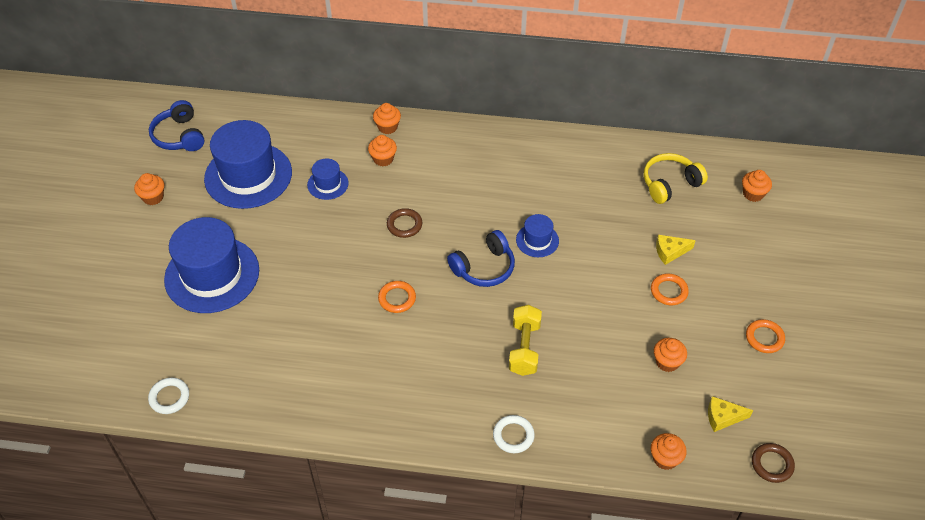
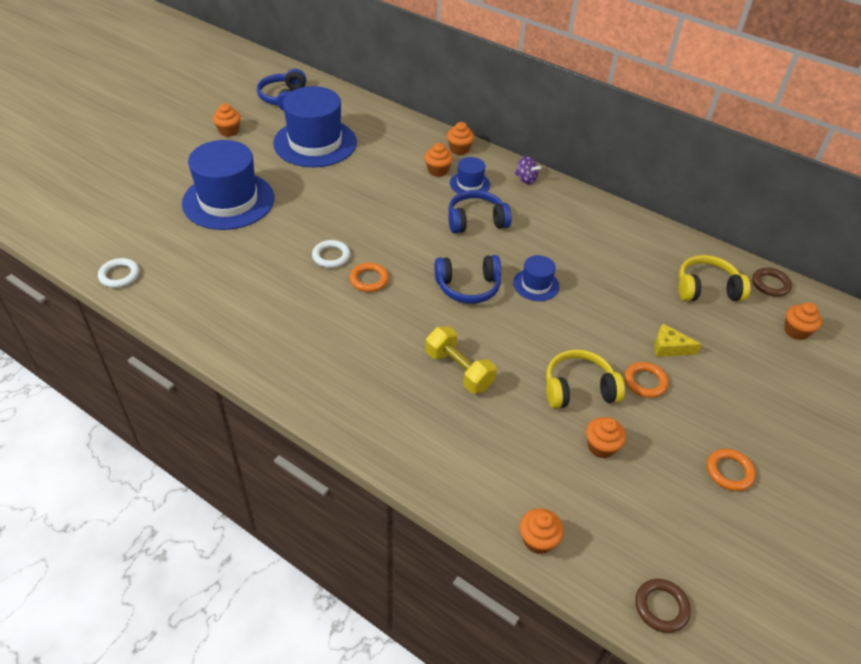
camera: 25 degrees right, 5 degrees down
blue hat [307,158,349,200] -> blue hat moved to [450,157,490,194]
brown ring [387,208,422,238] -> brown ring moved to [752,268,792,297]
white ring [493,415,535,453] -> white ring moved to [312,240,350,268]
yellow dumbbell [509,305,542,376] -> yellow dumbbell turned 75 degrees counterclockwise [426,326,497,393]
yellow cheese [708,396,753,432] -> none
none -> blue headphones [448,190,512,234]
none -> purple spinning top [515,156,541,184]
none -> yellow headphones [546,350,625,408]

